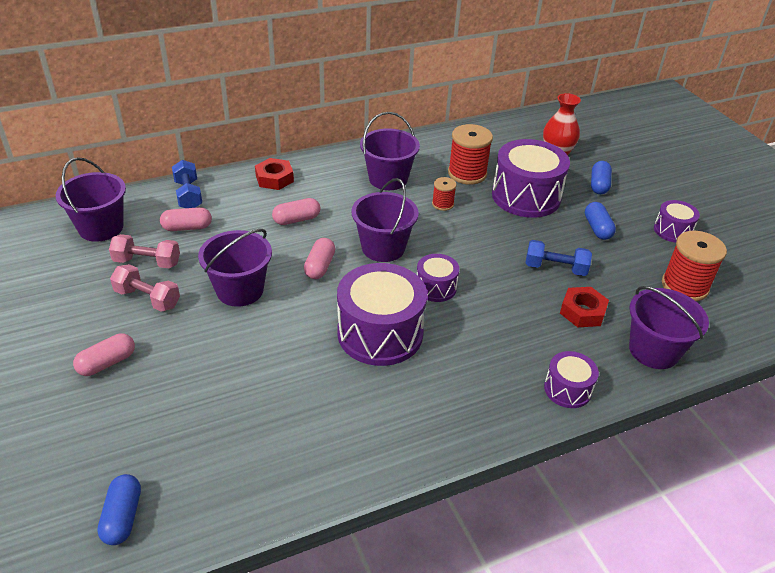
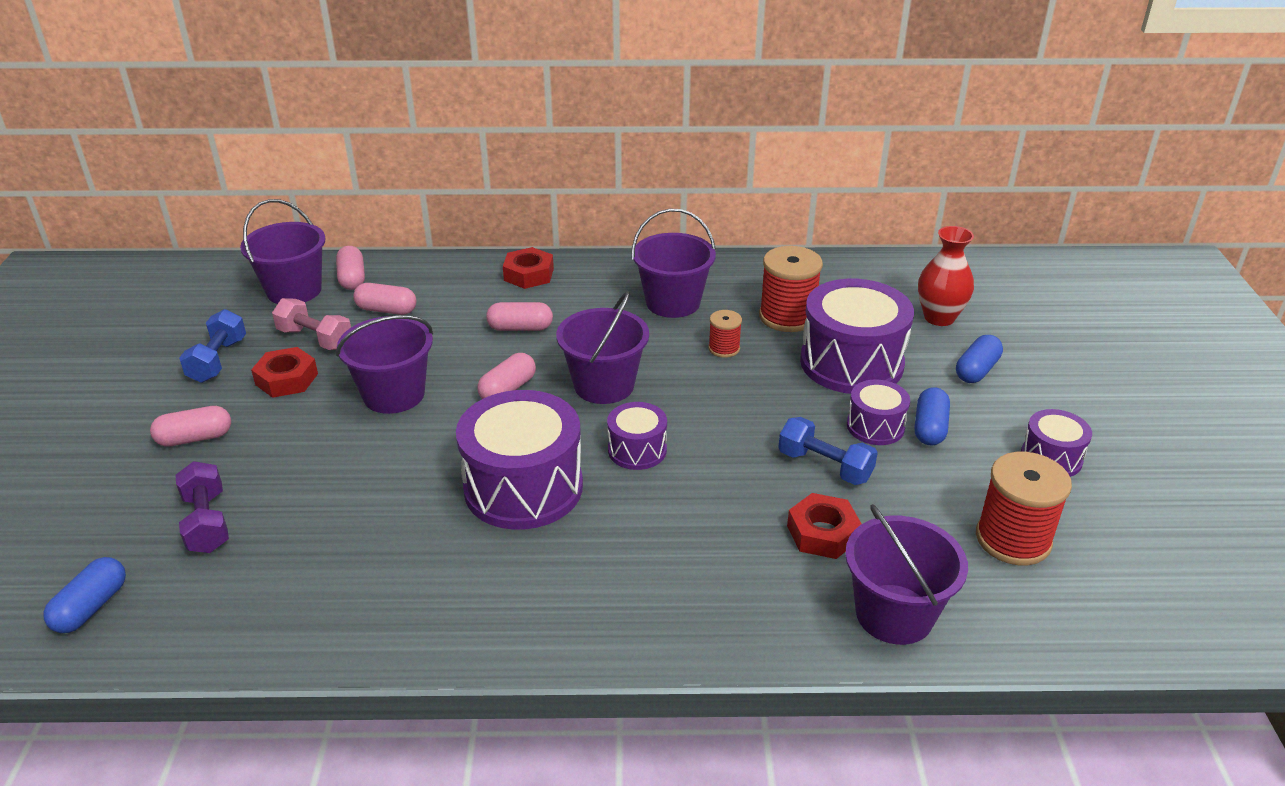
camera: 25 degrees right, 5 degrees down
pink dumbbell [110,264,180,312] -> red nut [251,347,318,398]
blue dumbbell [172,160,202,208] -> blue dumbbell moved to [179,309,246,383]
purple drum [544,351,599,408] -> purple drum moved to [847,380,910,445]
none -> purple dumbbell [176,461,229,553]
none -> pink capsule [336,246,365,290]

